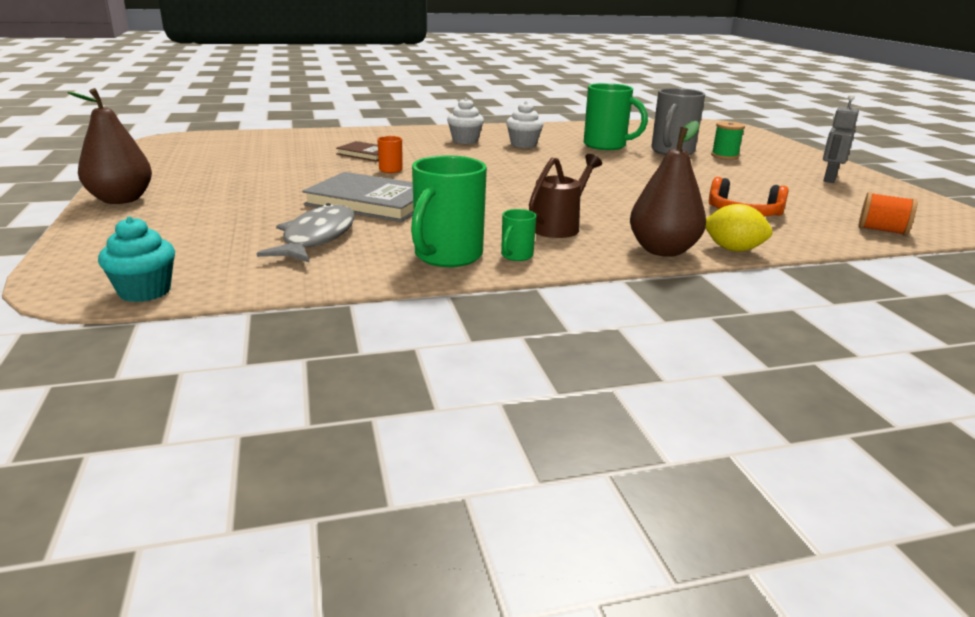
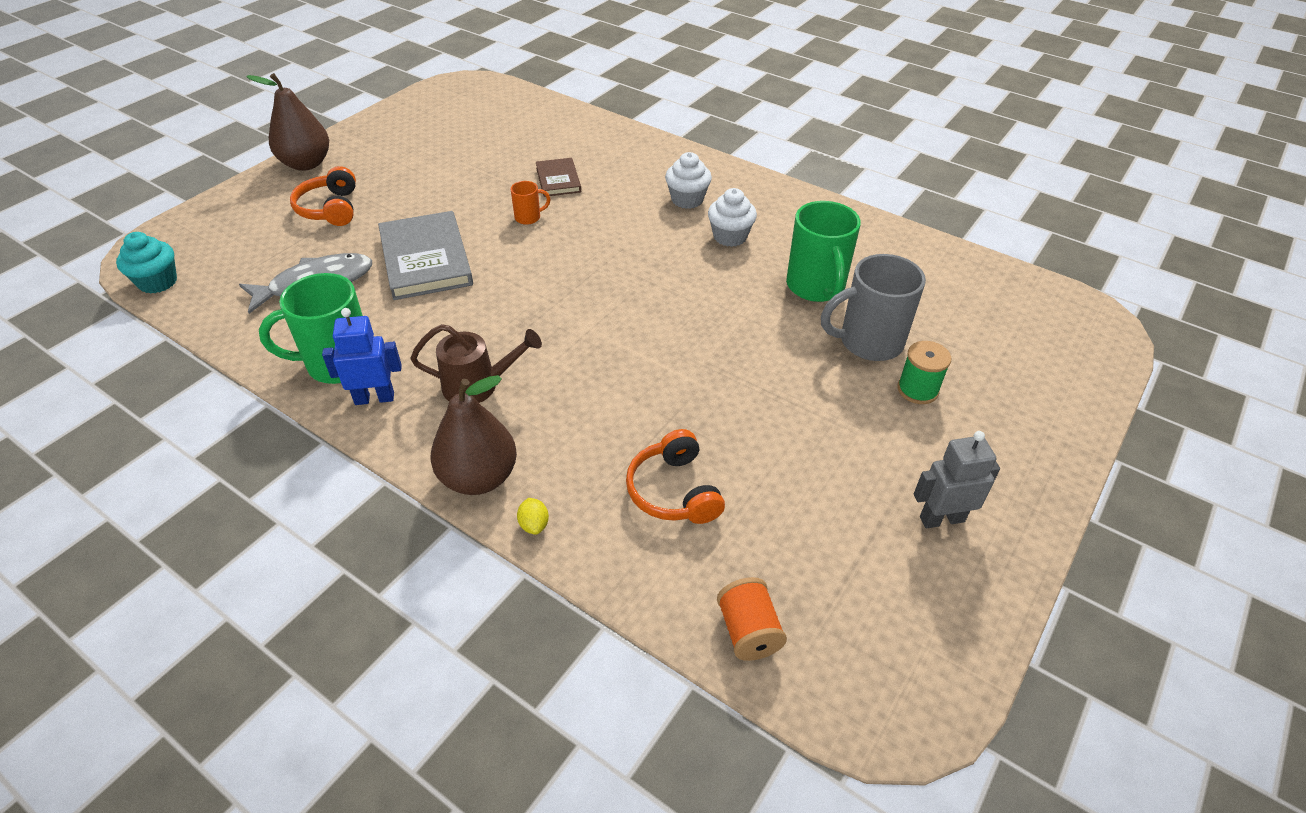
camera: 50 degrees right, 20 degrees up
green mug [501,209,536,261] -> blue robot [322,308,402,405]
yellow lemon [706,204,773,252] -> yellow lemon [517,498,549,535], size x0.56
none -> orange headphones [290,166,356,226]

